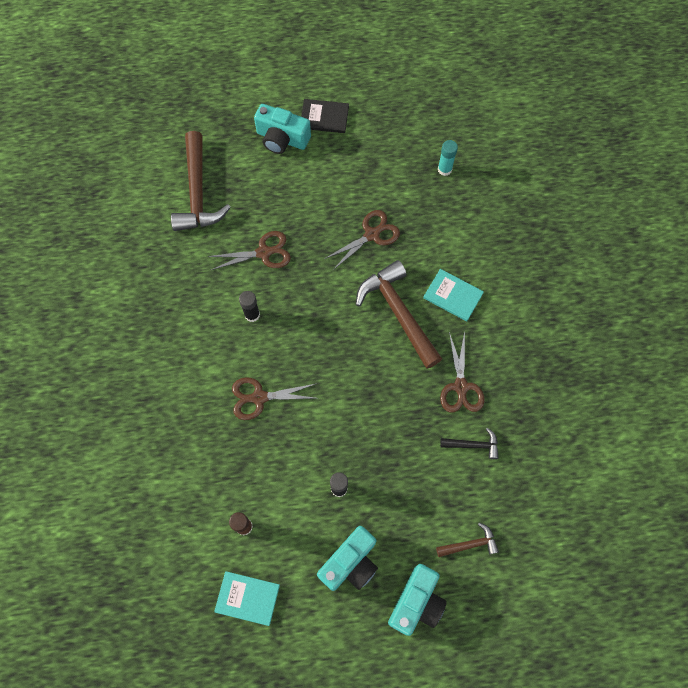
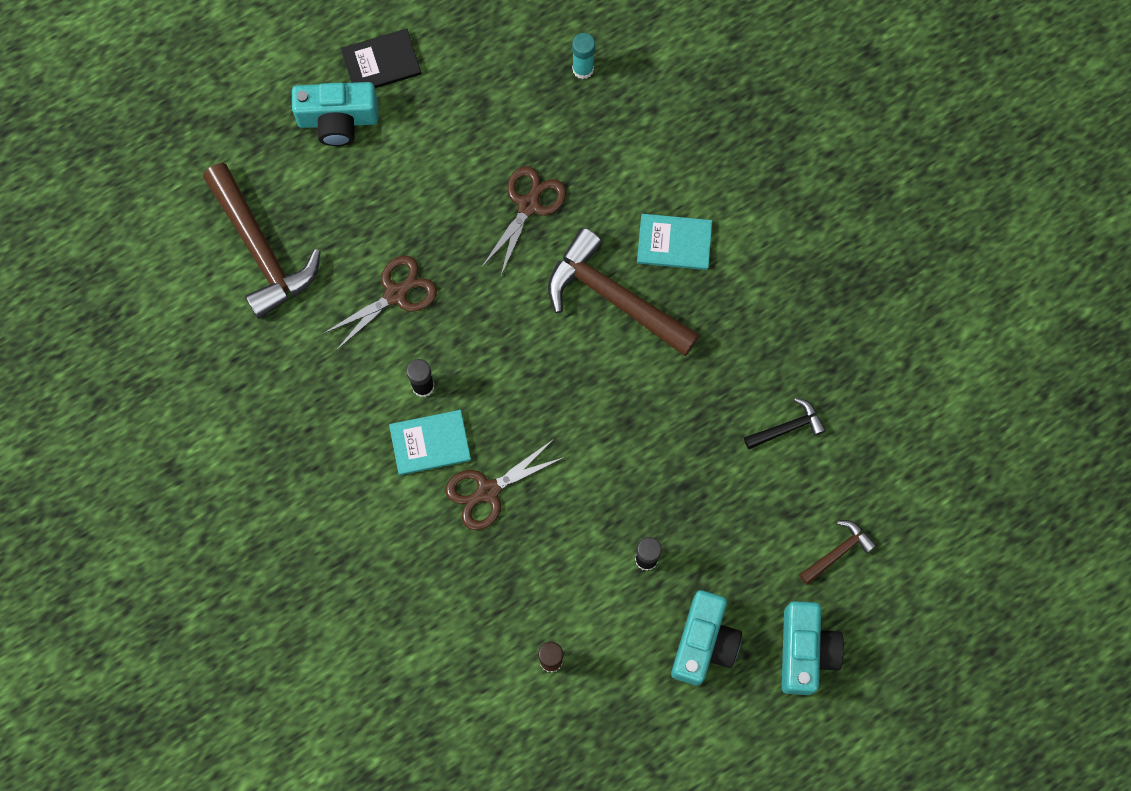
camera: 25 degrees left, 5 degrees up
turquoise book [214,571,280,626] -> turquoise book moved to [389,410,471,475]
brown scissors [440,331,484,413] -> none

